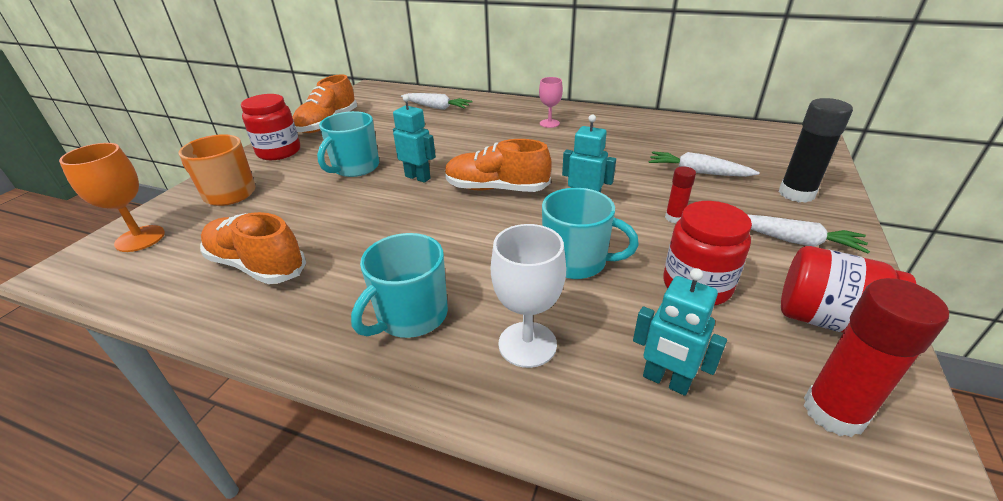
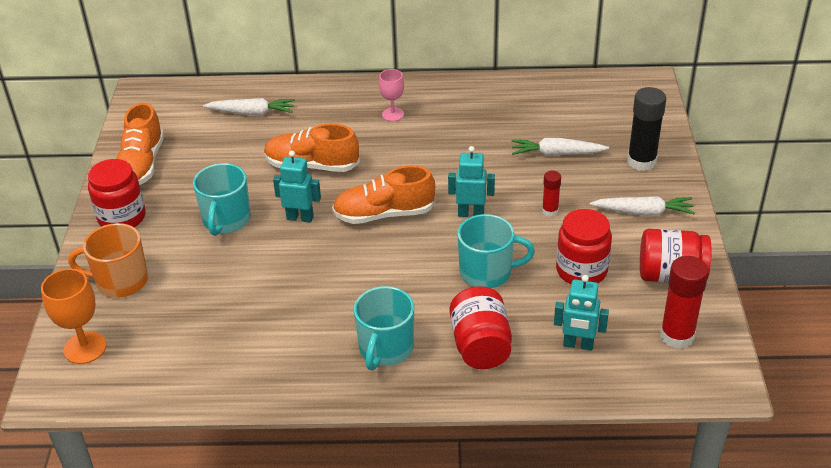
camera: 20 degrees left, 5 degrees up
orange shoe [200,212,306,284] -> orange shoe moved to [264,124,360,172]
white goblet [491,224,566,368] -> red jar [450,286,512,369]

